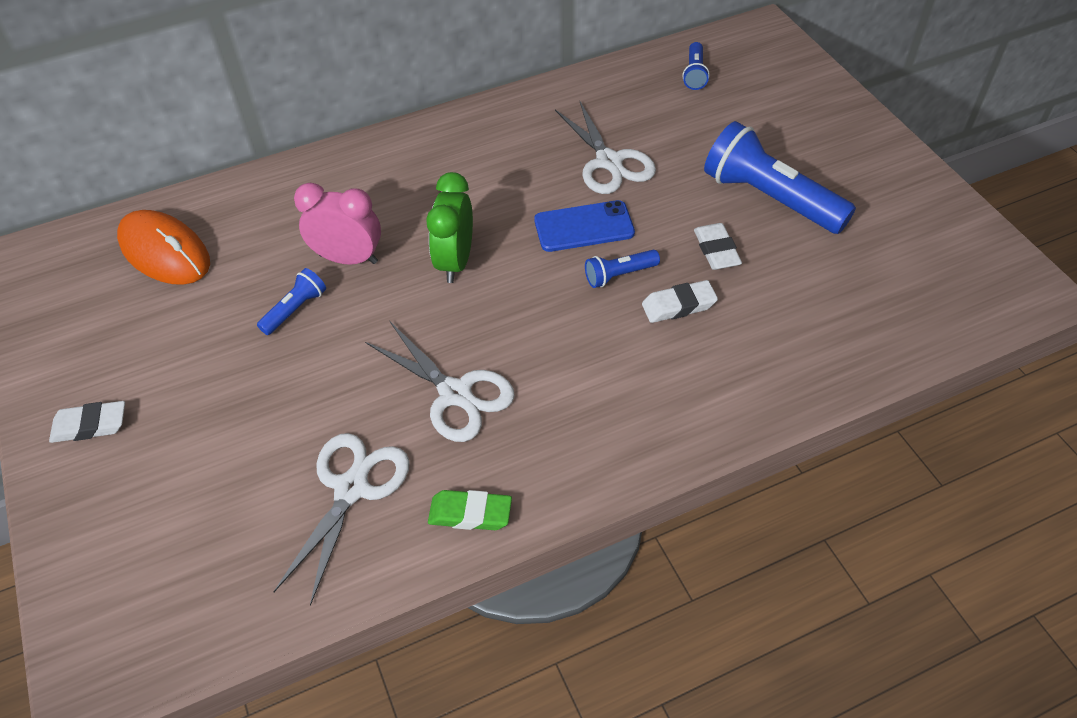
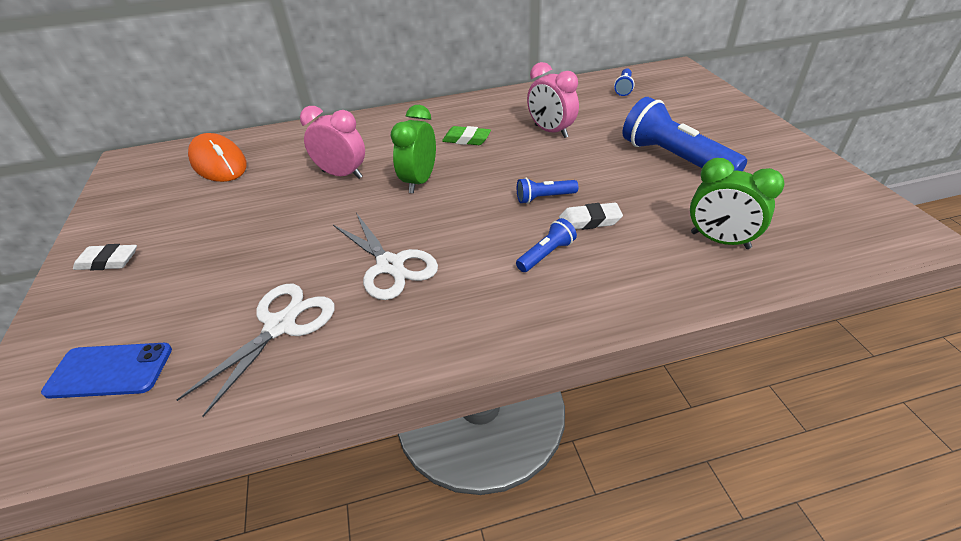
camera: 10 degrees right, 10 degrees down
blue flashlight [257,268,326,335] -> blue flashlight moved to [516,218,577,272]
green eraser [428,490,512,530] -> green eraser moved to [442,126,491,145]
blue phone [534,200,635,252] -> blue phone moved to [41,343,172,399]
white scissors [555,100,656,194] -> pink clock [527,62,579,138]
white eraser [694,223,742,270] -> none
none -> green clock [690,158,784,249]

